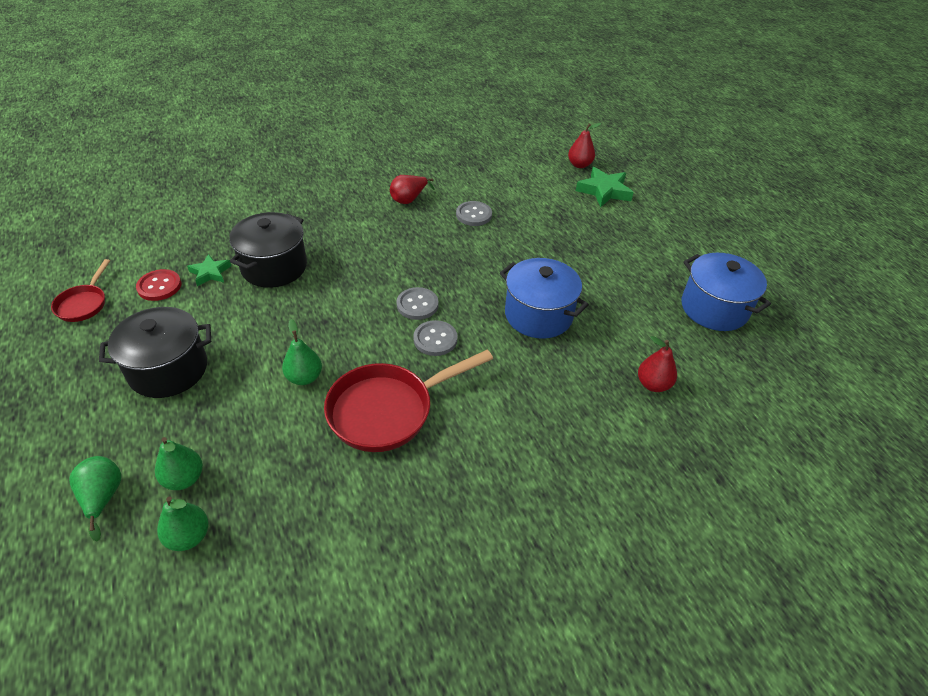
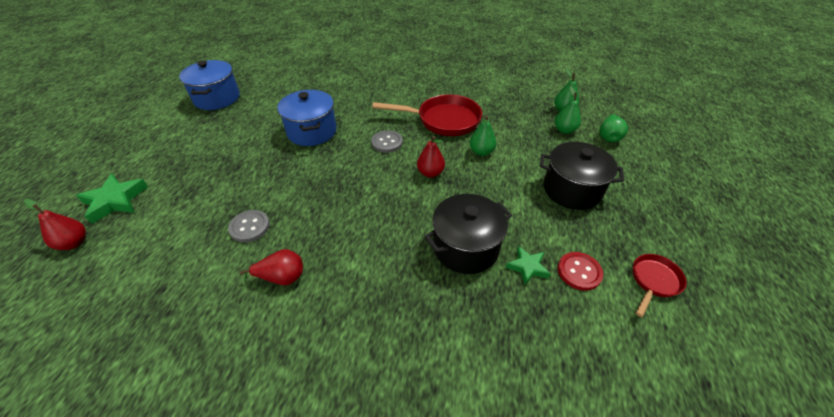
camera: 145 degrees left, 0 degrees up
grey button [396,287,439,320] -> none
red pear [638,336,677,392] -> red pear moved to [417,136,445,177]

